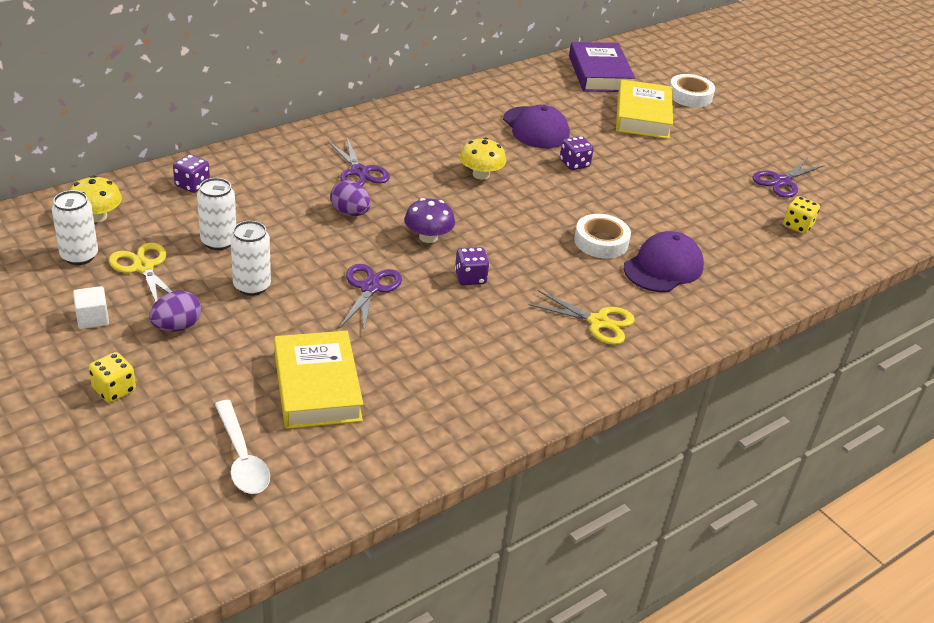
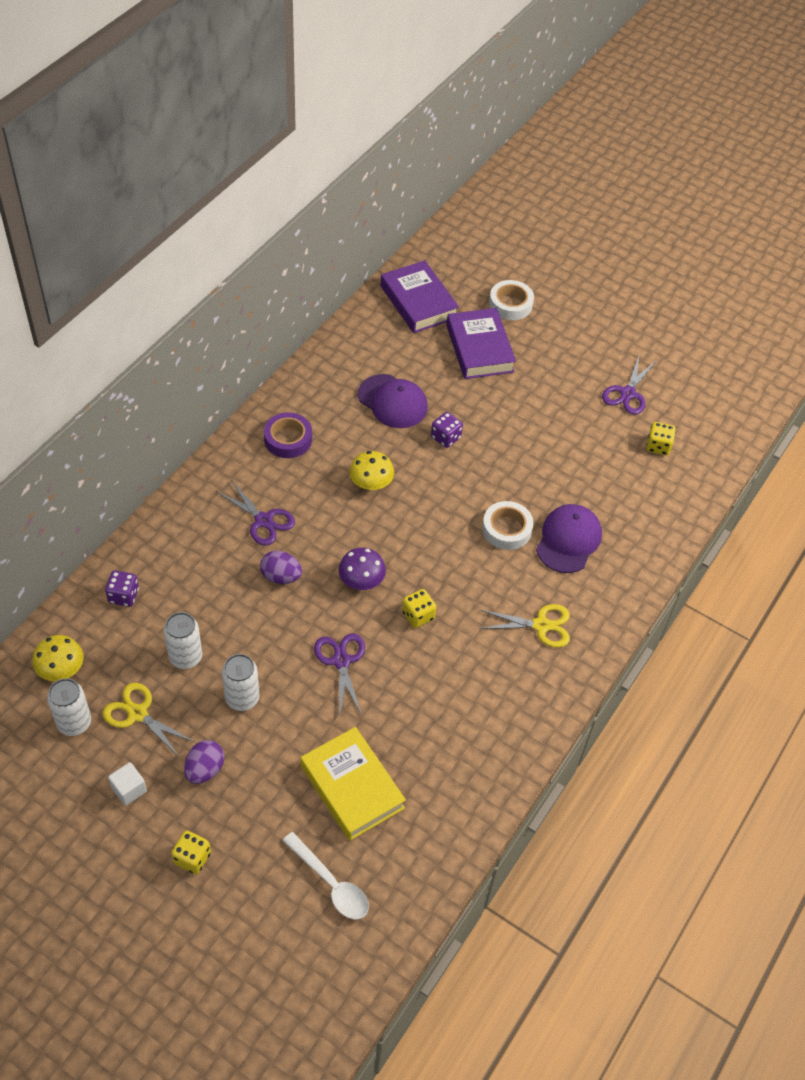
camera: 20 degrees left, 15 degrees up
purple dice [455,247,489,285] -> yellow dice [402,589,436,628]
yellow book [616,79,673,139] -> purple book [446,308,516,379]
none -> purple tape [264,412,312,458]

